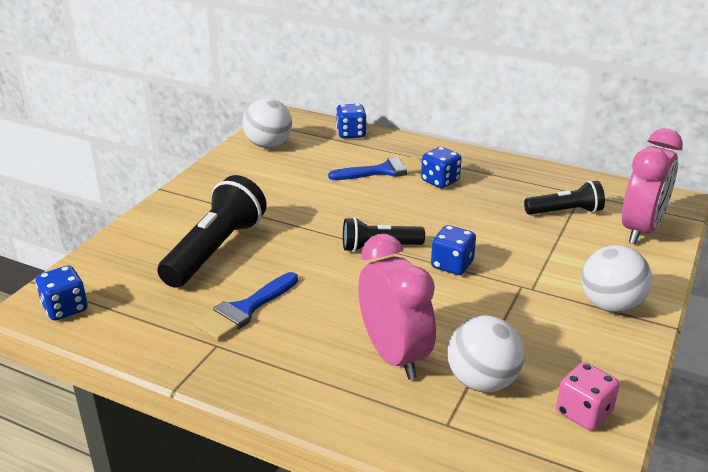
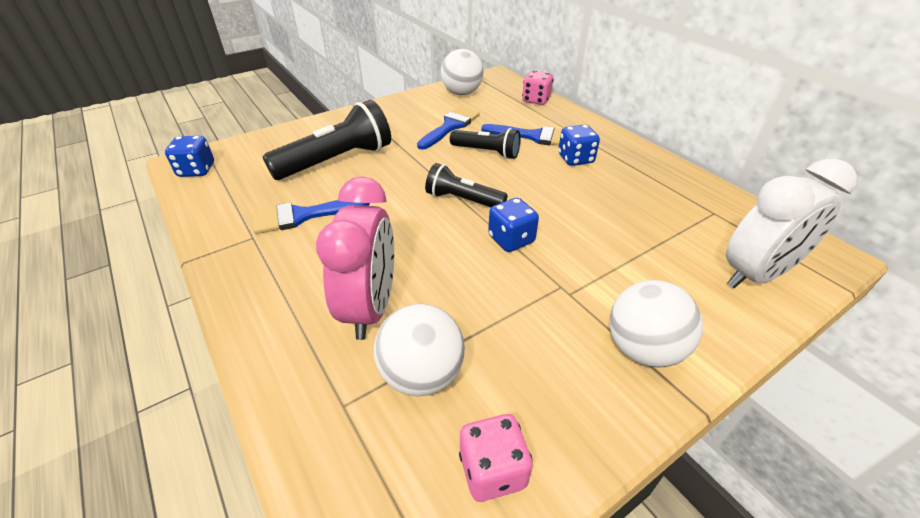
camera: 30 degrees right, 10 degrees up
blue dice [336,104,367,138] -> pink dice [522,70,554,105]
black flashlight [524,181,605,215] -> black flashlight moved to [450,128,521,159]
pink clock [622,128,683,244] -> white clock [726,158,857,288]
none -> blue brush [417,106,480,150]

